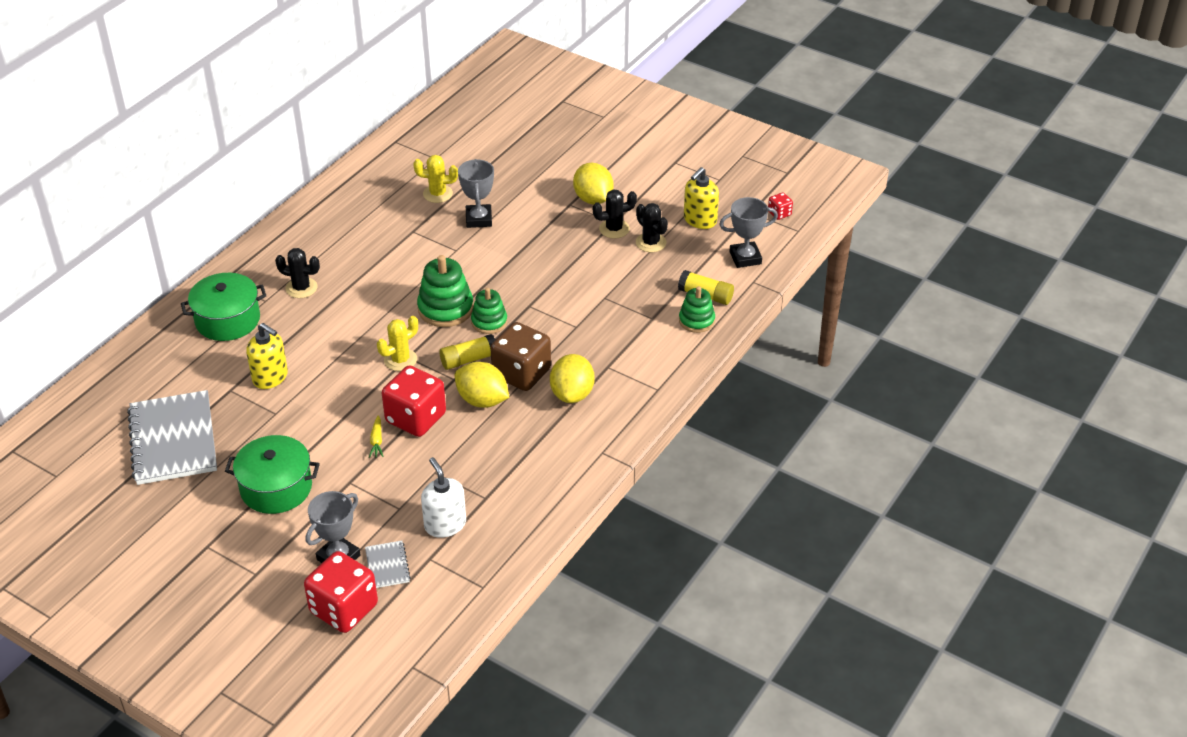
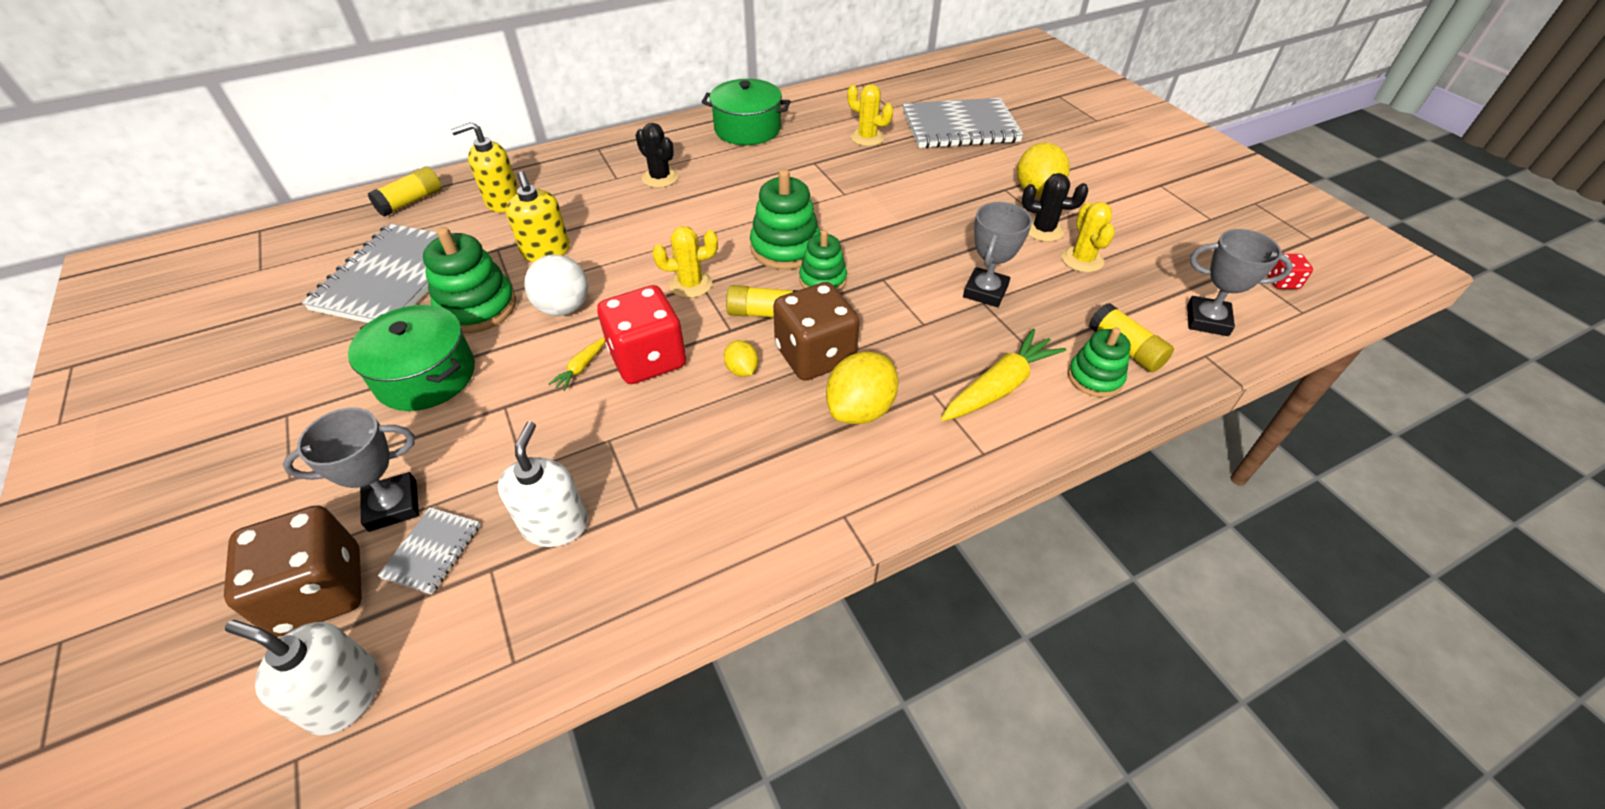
camera: 30 degrees right, 5 degrees up
green pot [181,273,266,341] -> green pot moved to [702,79,790,145]
red dice [304,551,378,633] -> brown dice [224,505,362,637]
yellow lemon [455,362,509,408] -> yellow lemon [724,340,758,377], size x0.53
grey trophy [458,159,494,228] -> grey trophy moved to [963,202,1032,307]
black cactus [636,203,668,252] -> yellow cactus [1061,202,1115,272]
yellow soap dispenser [684,167,719,229] -> yellow soap dispenser moved to [451,122,519,212]
none -> white soap dispenser [225,620,381,735]
none -> yellow glue stick [368,167,442,217]
none -> green stacking toy [423,227,516,333]
none -> white ball [524,255,588,316]
none -> grey notebook [903,98,1024,148]
none -> yellow carrot [941,328,1066,421]

